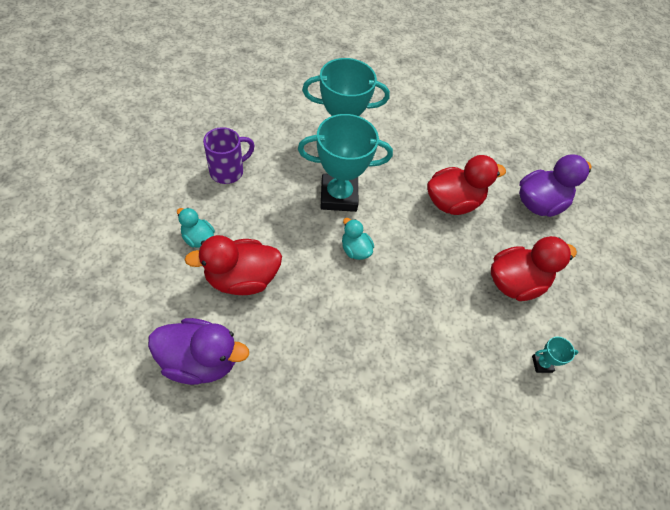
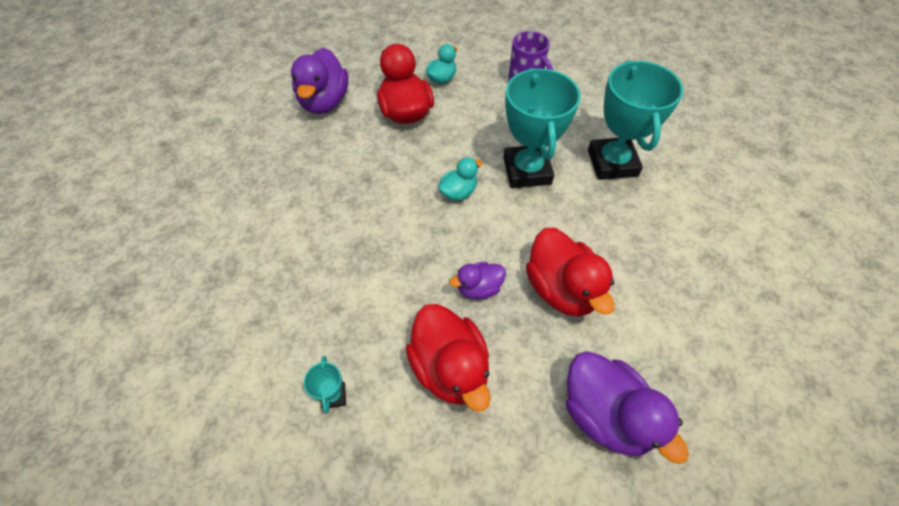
camera: 90 degrees right, 0 degrees up
none -> purple duck [450,262,506,299]

